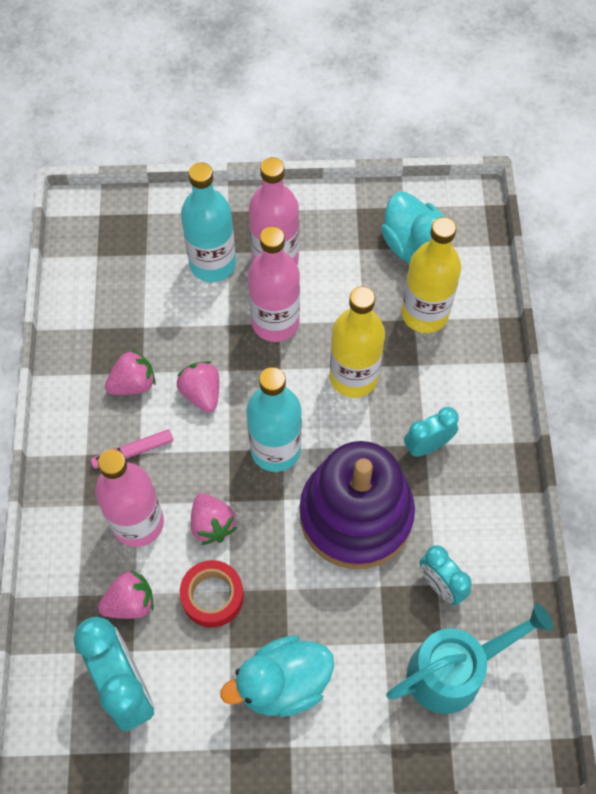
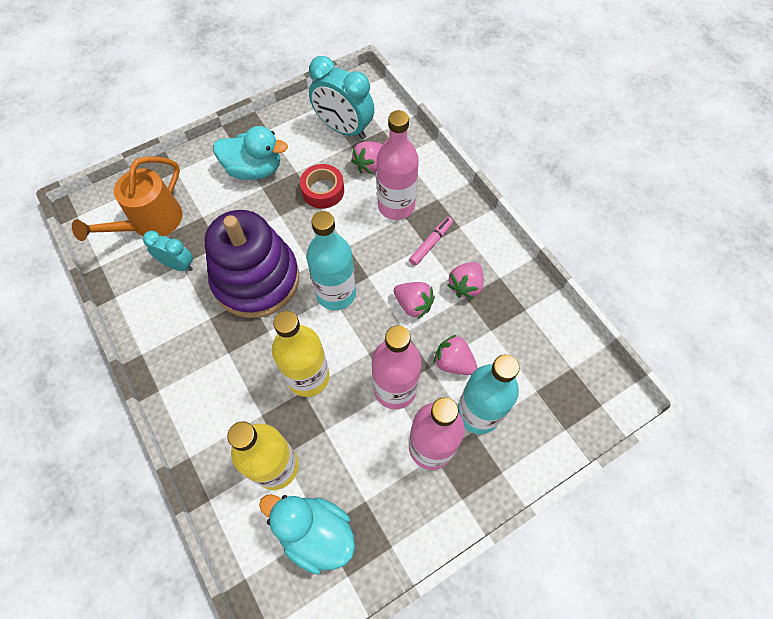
camera: 150 degrees right, 0 degrees up
pink strawberry [191,493,237,545] -> pink strawberry moved to [434,334,478,375]
turquoise duck [220,636,334,717] -> turquoise duck turned 60 degrees clockwise [213,126,288,180]
turquoise watering can [386,604,553,714] -> orange watering can [72,156,182,241]
turquoise clock [404,407,459,457] -> none

